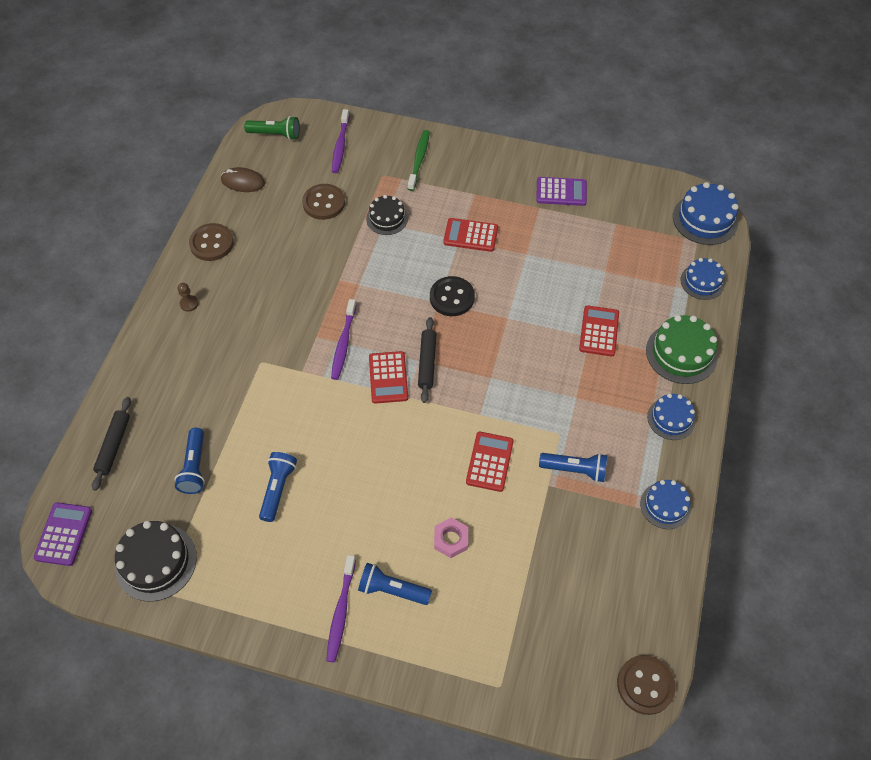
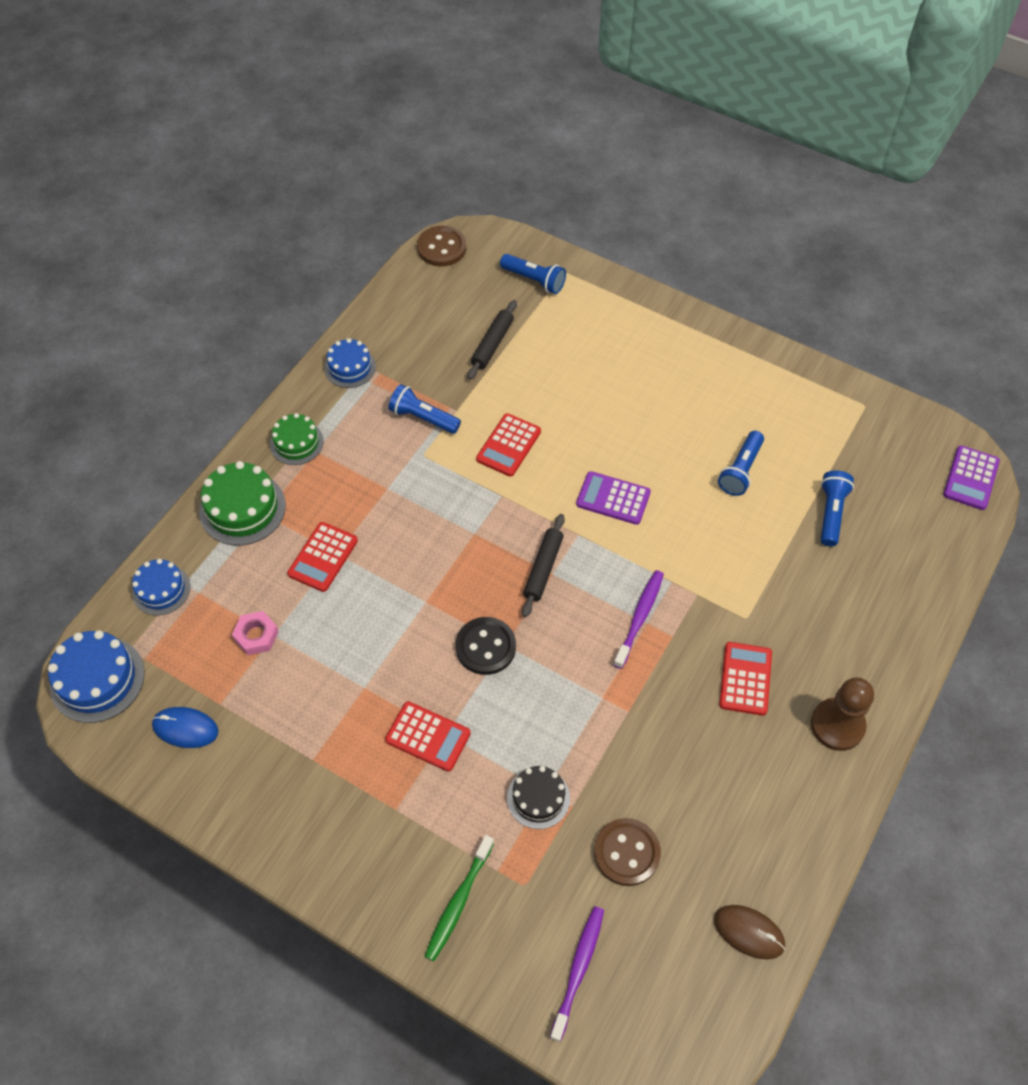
camera: 165 degrees left, 0 degrees up
black rolling pin [92,397,131,491] -> black rolling pin moved to [467,300,517,380]
black cake [115,521,197,602] -> none
brown pawn [177,283,199,312] -> brown pawn [811,677,874,751], size x2.12
brown button [189,223,234,261] -> none
green flashlight [244,116,300,140] -> none
purple toothbrush [326,555,356,662] -> none
blue flashlight [358,563,432,605] -> blue flashlight moved to [500,254,566,294]
red calculator [369,351,408,404] -> red calculator moved to [719,642,772,716]
pink nut [434,517,468,558] -> pink nut moved to [232,611,279,655]
purple calculator [536,177,587,206] -> purple calculator moved to [576,471,651,525]
blue cake [647,394,695,440] -> green cake [270,413,324,465]
none -> blue mouse [152,707,219,748]

